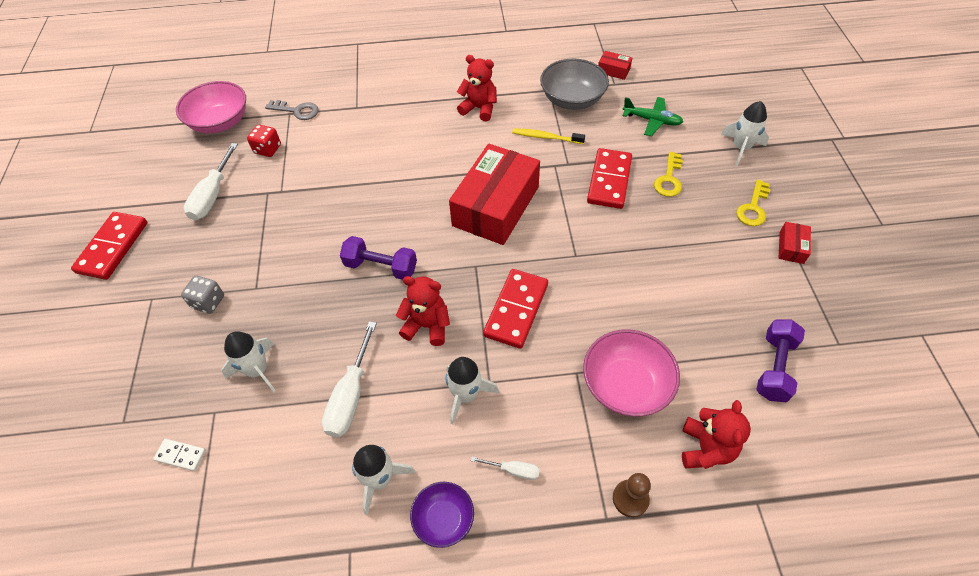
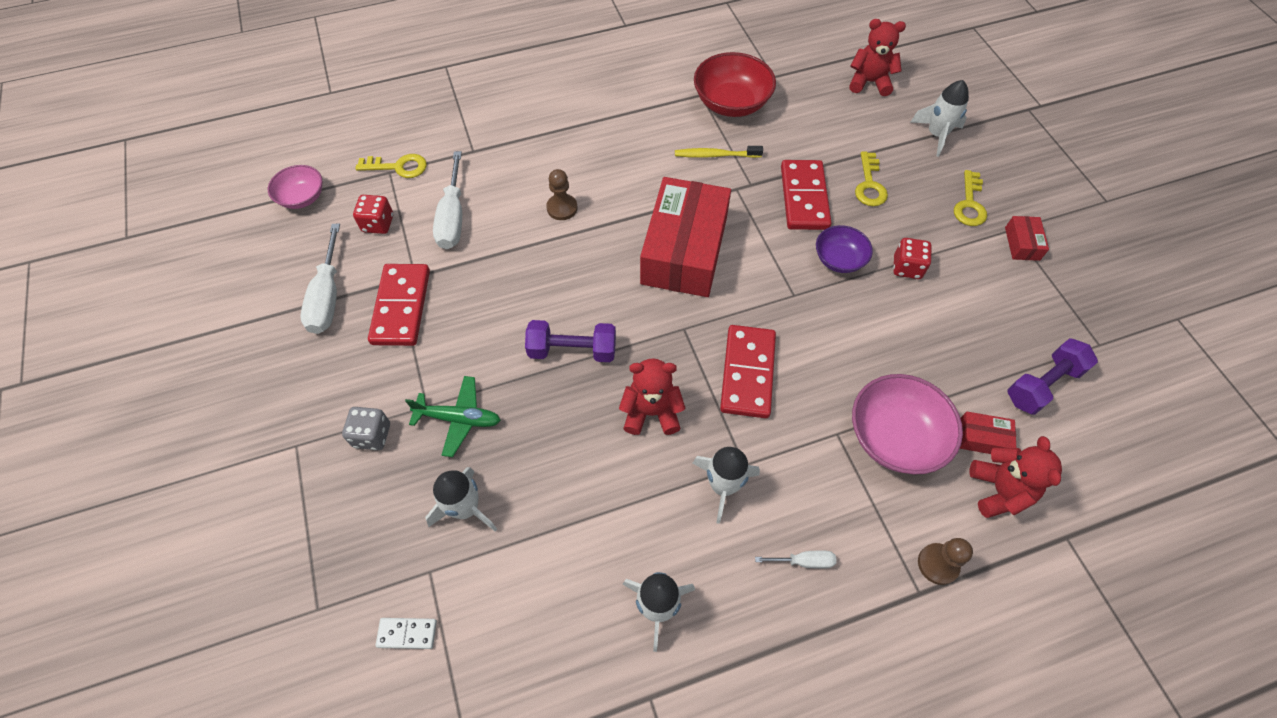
camera: 15 degrees left, 5 degrees up
red domino [71,212,147,280] -> red domino moved to [368,264,430,346]
pink bowl [176,81,246,134] -> pink bowl [268,165,322,209], size x0.60
grey key [265,100,319,120] -> yellow key [355,154,427,178]
white screwdriver [322,321,377,437] -> white screwdriver moved to [433,151,462,249]
purple bowl [410,482,474,548] -> purple bowl moved to [816,225,873,273]
red teddy bear [457,55,497,121] -> red teddy bear moved to [849,19,906,96]
grey bowl [540,59,609,110] -> red bowl [694,52,776,117]
red box [598,51,632,80] -> red box moved to [960,412,1016,454]
green plane [622,97,683,136] -> green plane moved to [405,376,501,457]
purple dumbbell [756,319,805,402] -> purple dumbbell turned 45 degrees clockwise [1008,338,1098,415]
none -> brown pawn [546,169,577,220]
none -> red dice [893,238,932,279]

